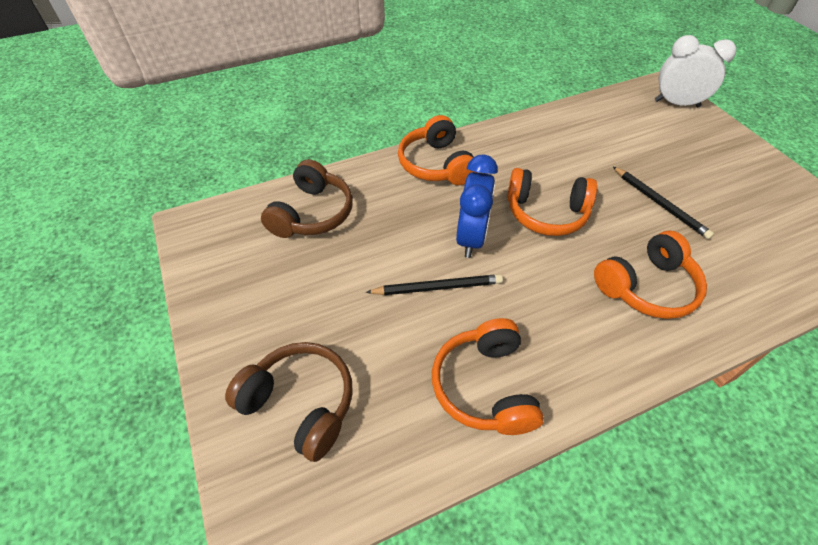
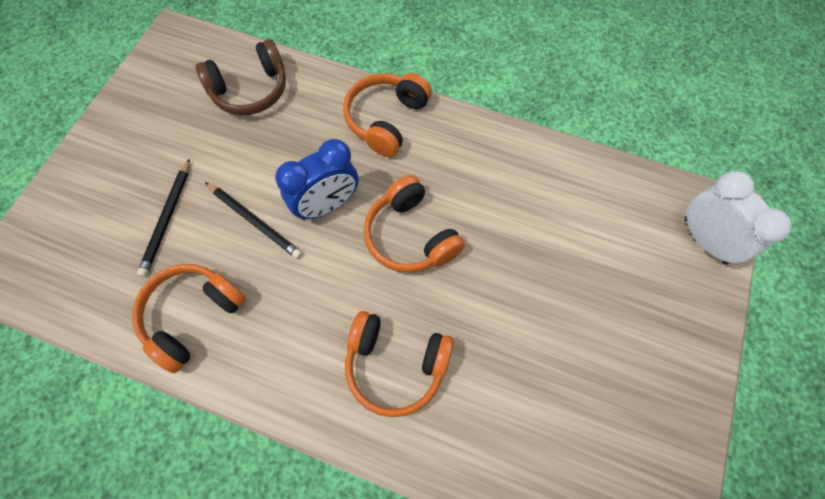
camera: 45 degrees right, 15 degrees up
brown headphones [225,342,353,462] -> none
black pencil [613,167,714,239] -> black pencil moved to [137,159,190,277]

